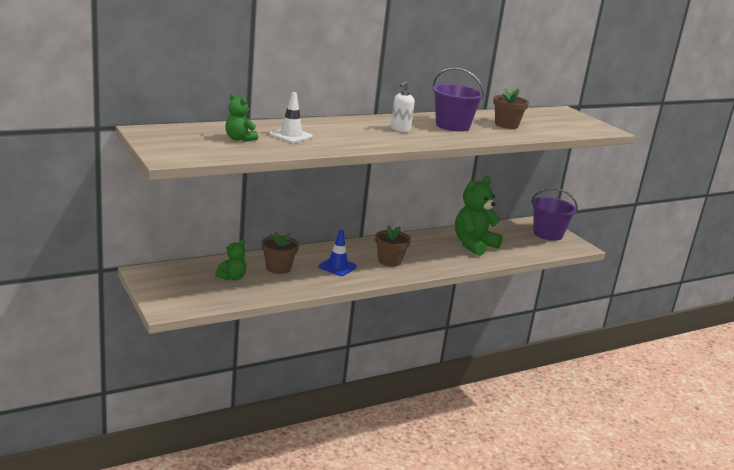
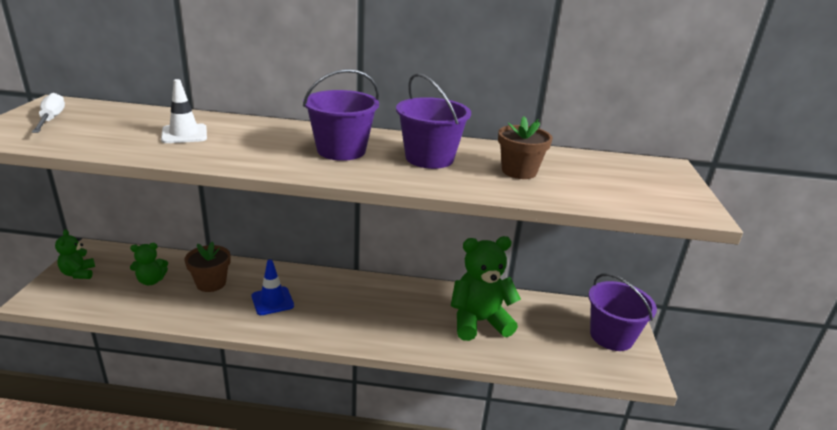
camera: 35 degrees right, 5 degrees up
green teddy bear [225,93,258,141] -> green teddy bear moved to [55,230,95,279]
brown flower pot [375,225,411,267] -> none
white soap dispenser [391,81,415,132] -> purple bucket [303,69,379,161]
none -> white screwdriver [32,93,65,133]

